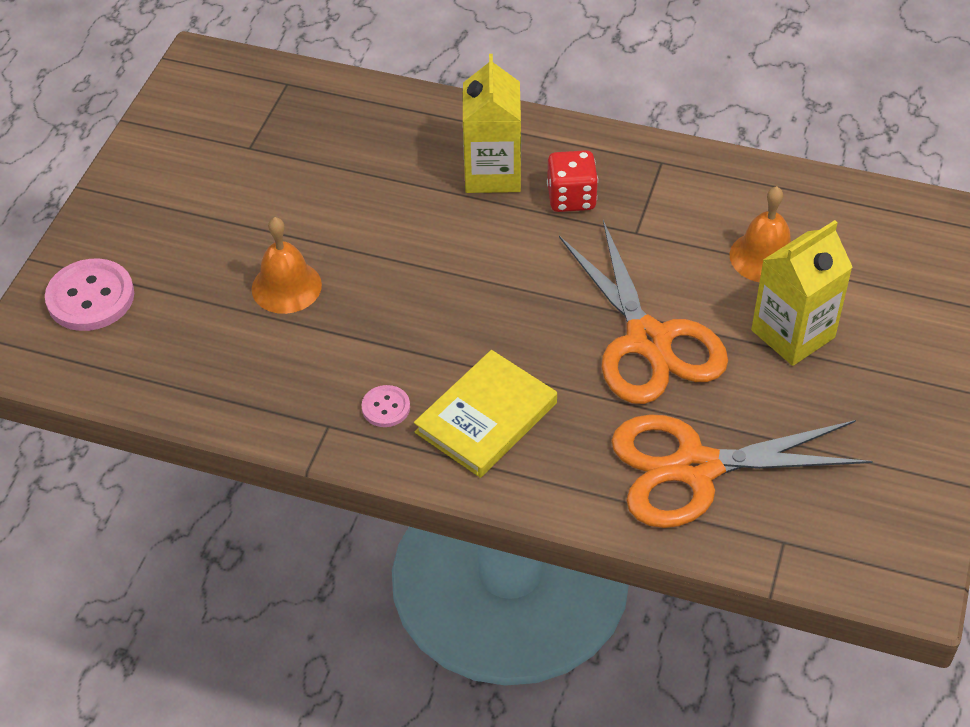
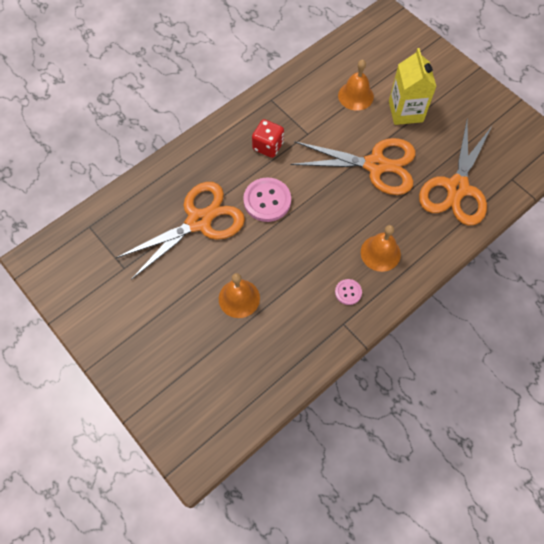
camera: 60 degrees left, 15 degrees up
pink button [45,259,134,331] -> pink button moved to [243,178,291,222]
yellow book [414,350,557,478] -> orange bell [361,225,401,272]
yellow carton [463,54,521,193] -> none
none -> orange scissors [116,182,245,280]

